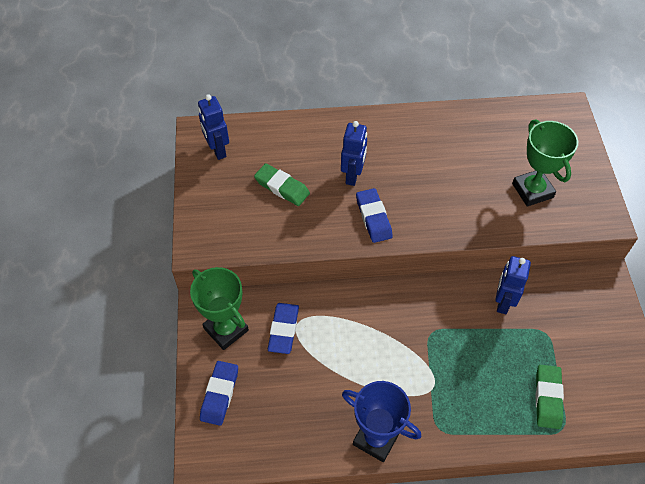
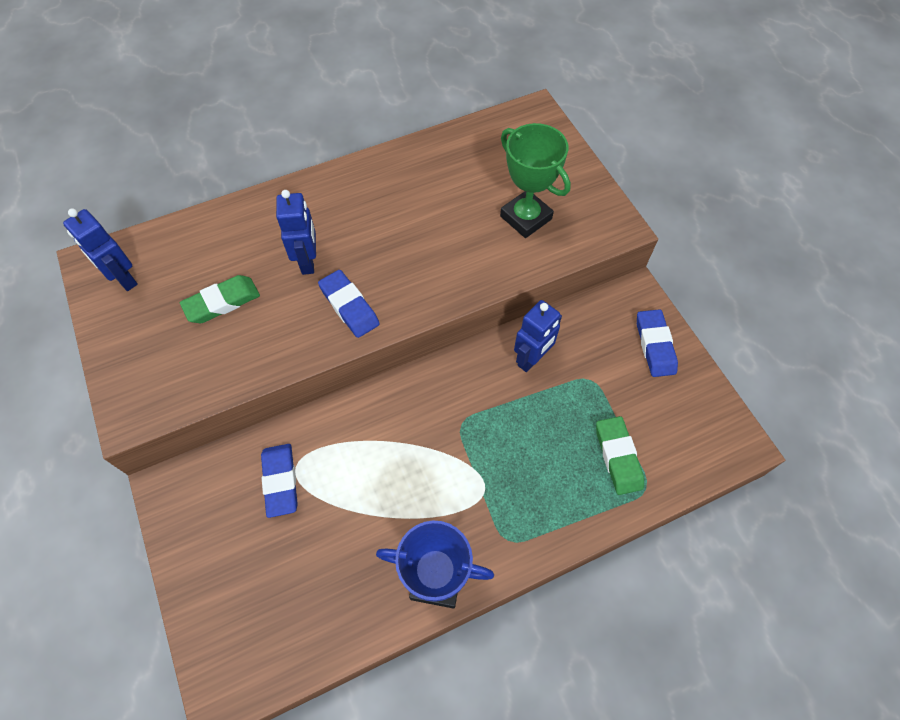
camera: 20 degrees left, 5 degrees up
green trophy [190,267,249,350] -> none
blue eraser [200,361,238,426] -> blue eraser moved to [637,309,678,377]
green eraser [254,163,310,206] -> green eraser turned 45 degrees counterclockwise [180,275,260,323]
blue robot [495,256,531,314] -> blue robot turned 135 degrees counterclockwise [514,300,562,372]

